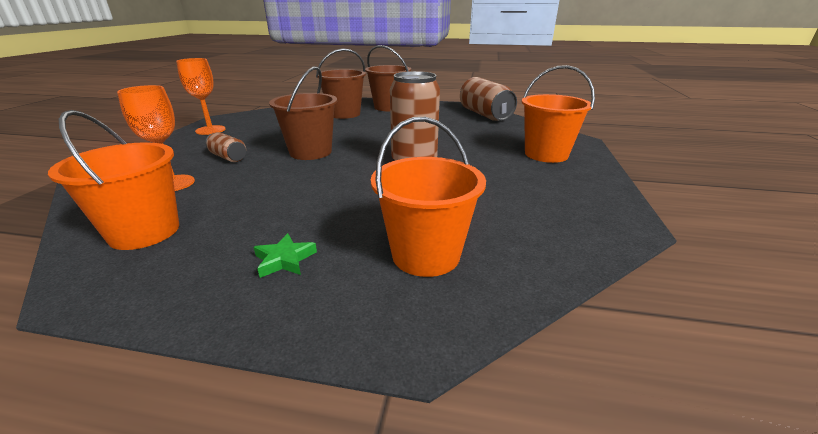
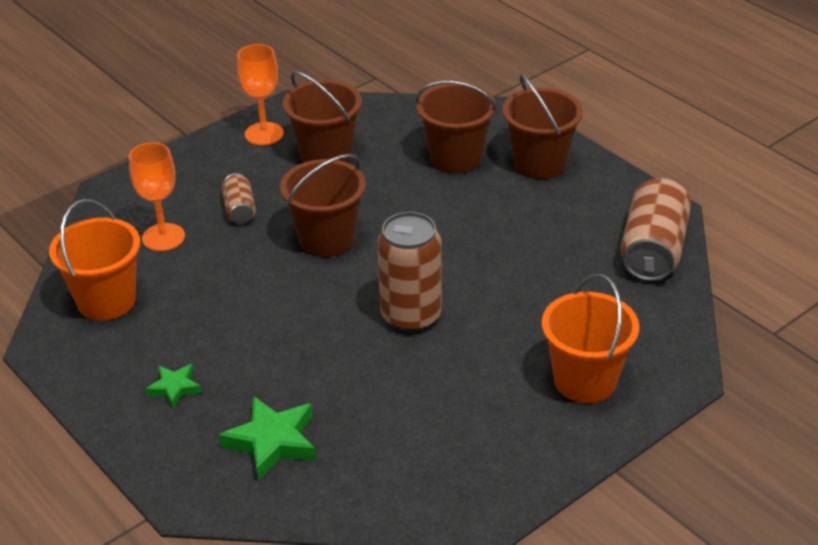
camera: 40 degrees right, 10 degrees up
orange bucket [371,117,486,277] -> green star [219,396,316,481]
none -> brown bucket [283,71,362,163]

